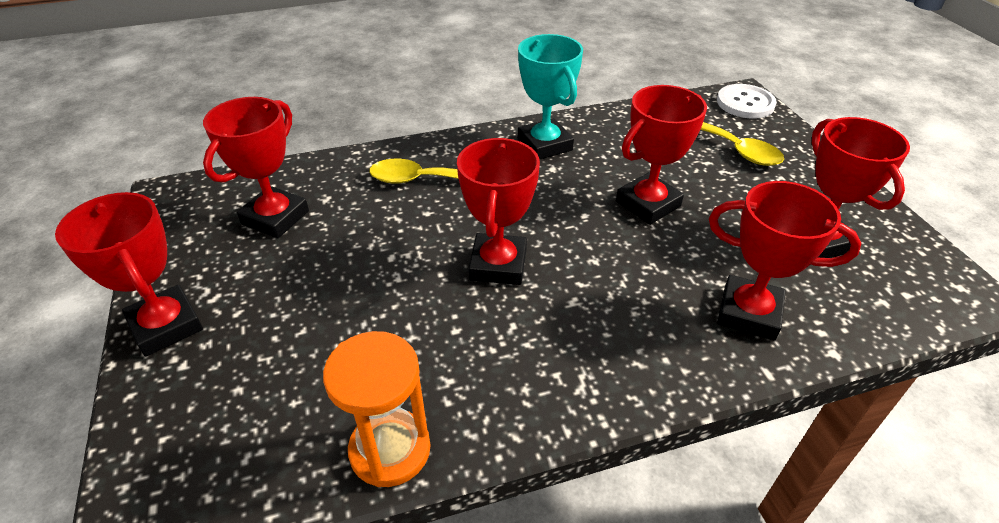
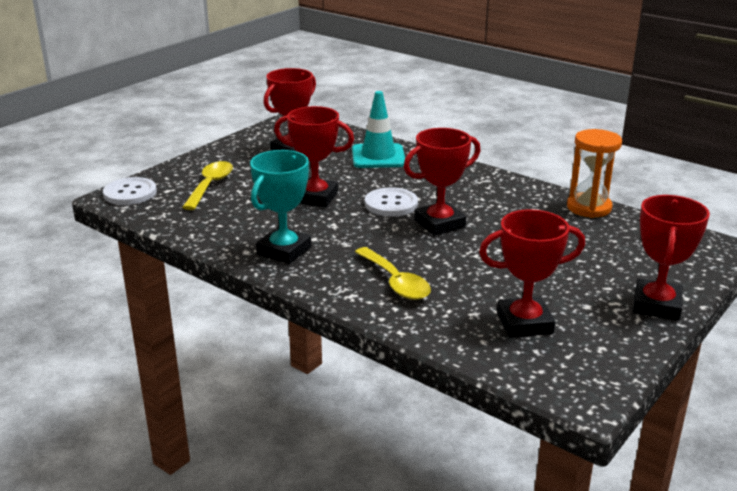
camera: 125 degrees left, 15 degrees down
red trophy [709,181,861,340] -> turquoise traffic cone [352,91,405,168]
none -> white button [365,187,418,217]

